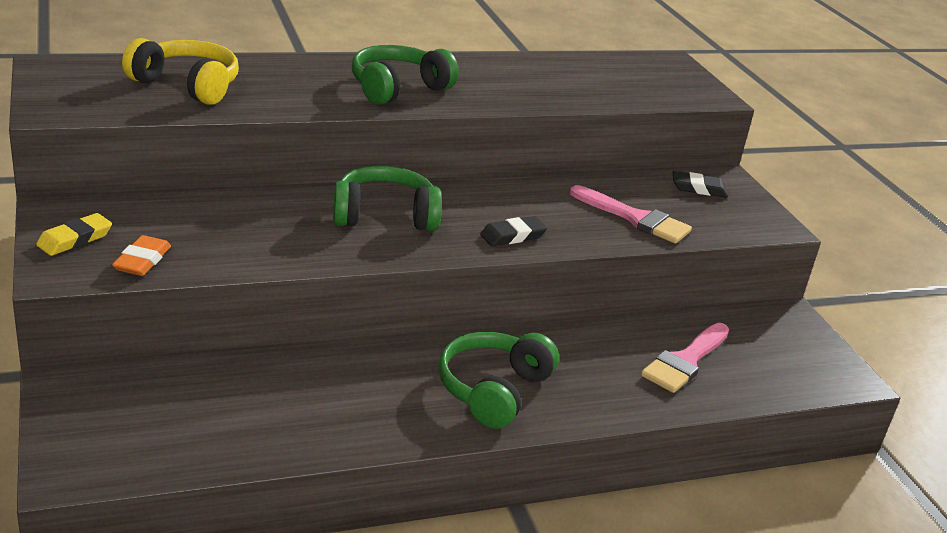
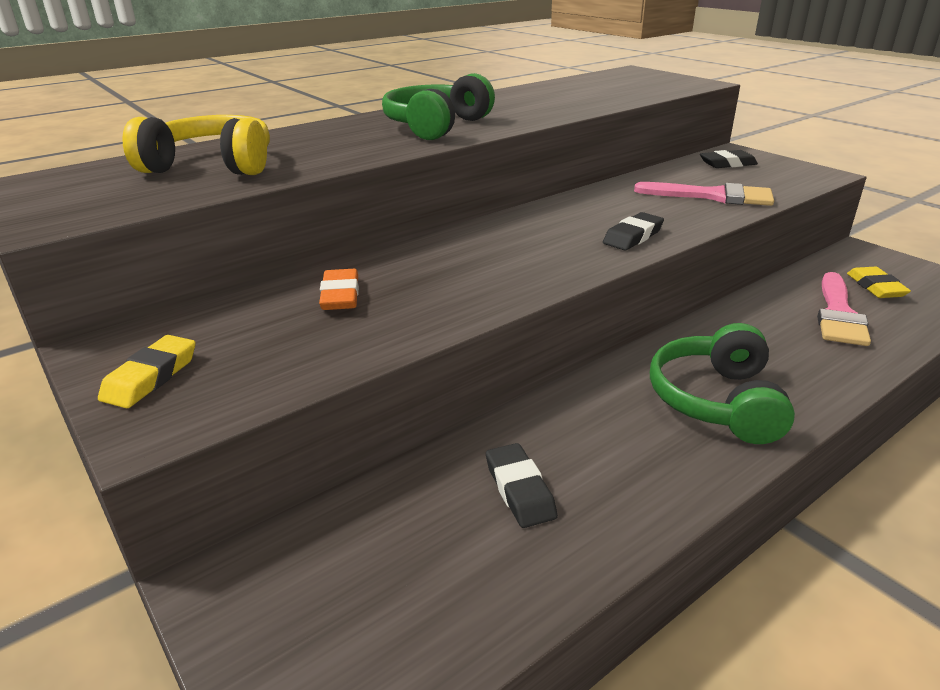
camera: 15 degrees left, 0 degrees up
orange eraser [112,235,171,276] -> orange eraser moved to [319,269,359,310]
green headphones [333,166,442,231] -> none
none -> black eraser [486,443,558,528]
none -> yellow eraser [847,267,911,298]

